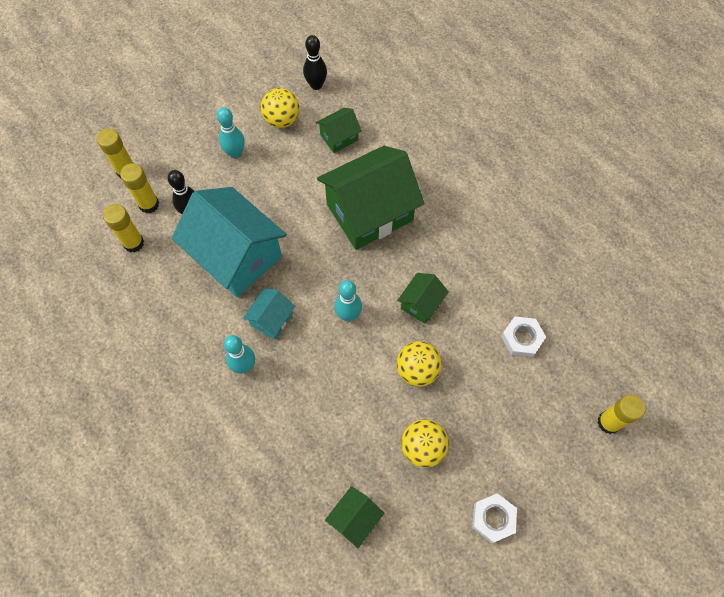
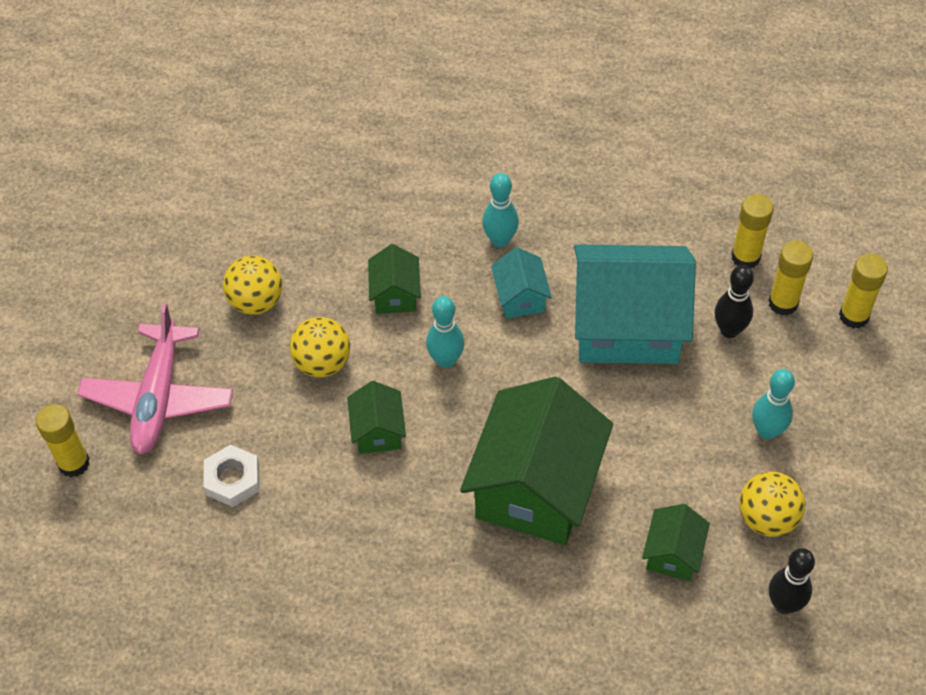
camera: 140 degrees right, 10 degrees down
green house [325,486,384,548] -> green house moved to [368,244,421,314]
white nut [472,493,517,543] -> none
none -> pink plane [77,303,233,454]

